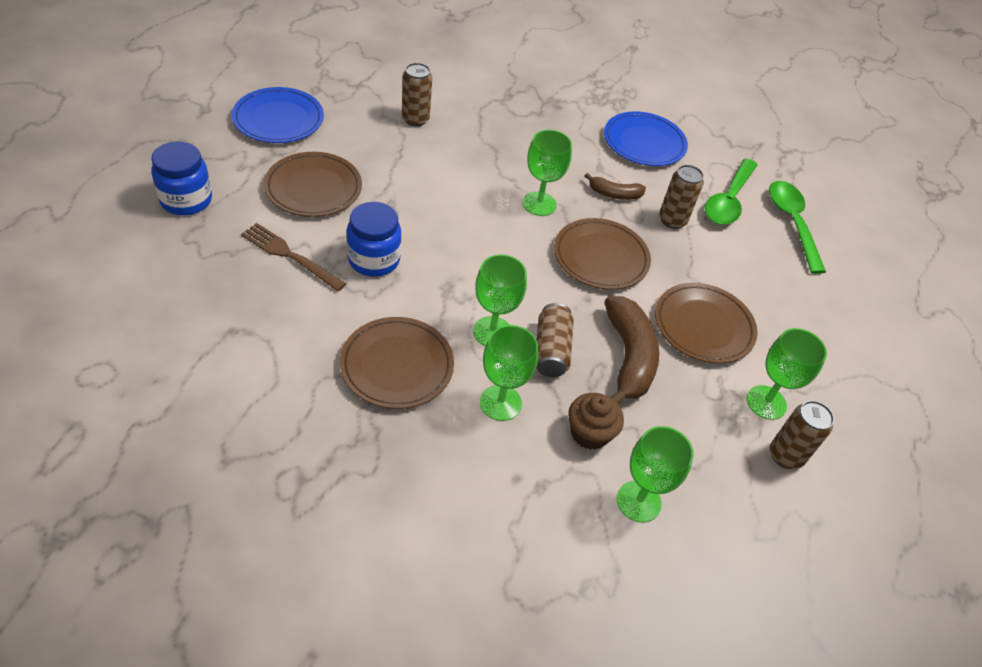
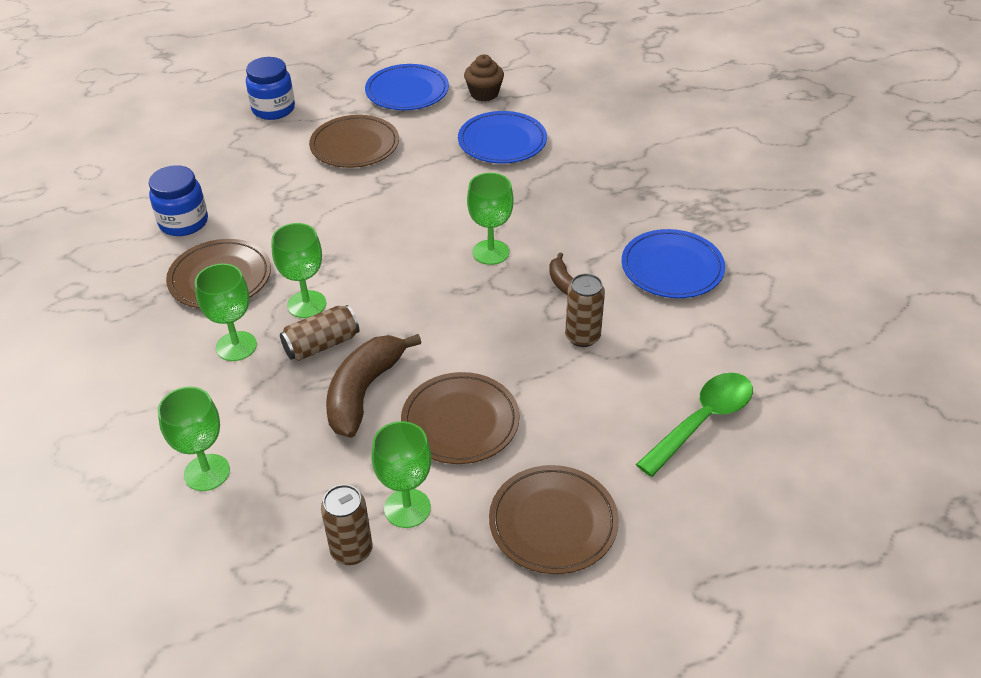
camera: 60 degrees right, 5 degrees down
brown fork [241,223,346,292] -> none
blue jar [347,202,401,277] -> blue jar moved to [149,165,208,236]
brown can [402,63,432,126] -> blue plate [458,111,547,163]
brown plate [554,218,651,290] -> brown plate moved to [489,465,619,574]
brown cupcake [568,393,624,450] -> brown cupcake moved to [464,55,504,101]
brown banana [604,296,659,405] -> brown banana turned 150 degrees clockwise [326,334,422,438]
green spoon [705,158,757,225] -> none

